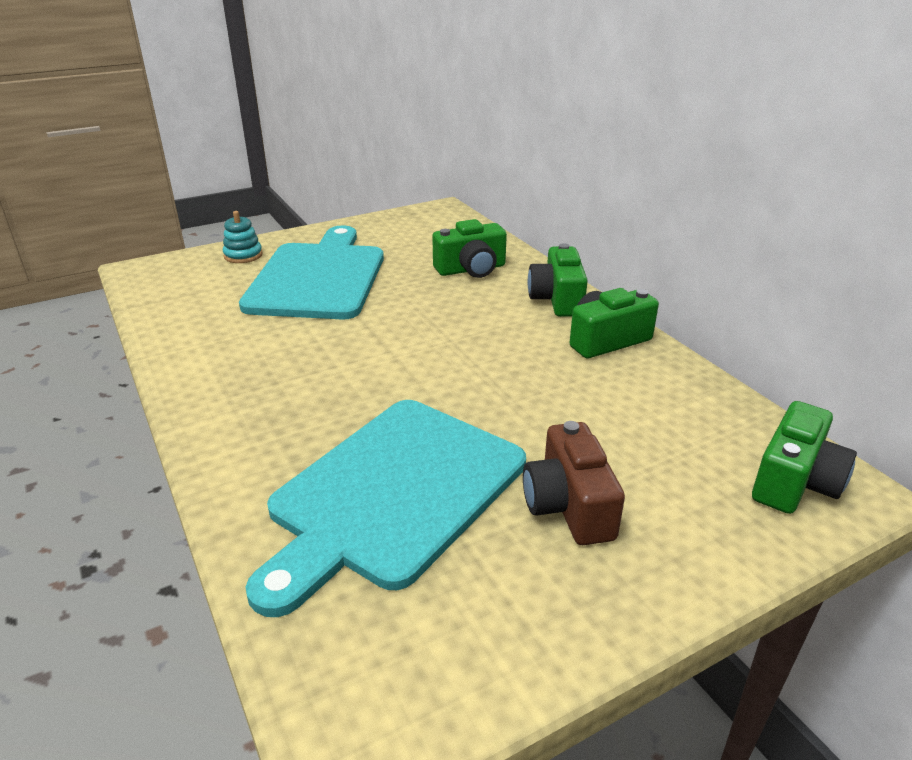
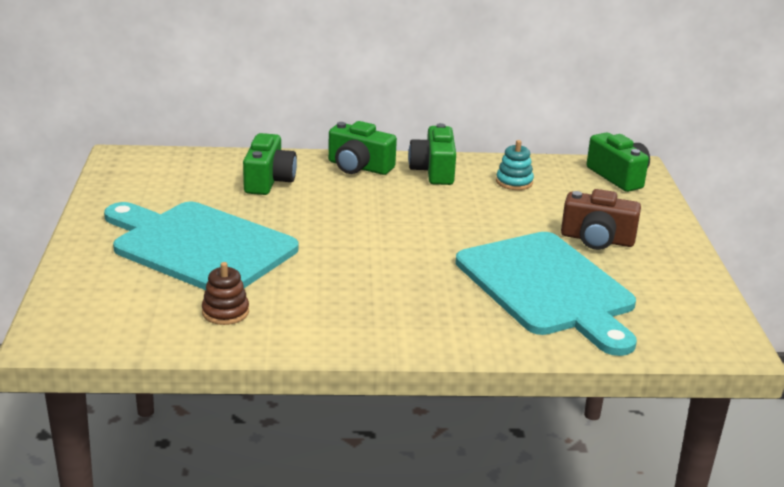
camera: 65 degrees left, 5 degrees down
turquoise stacking toy [223,211,263,263] -> turquoise stacking toy moved to [496,140,534,190]
none -> brown stacking toy [202,262,249,325]

